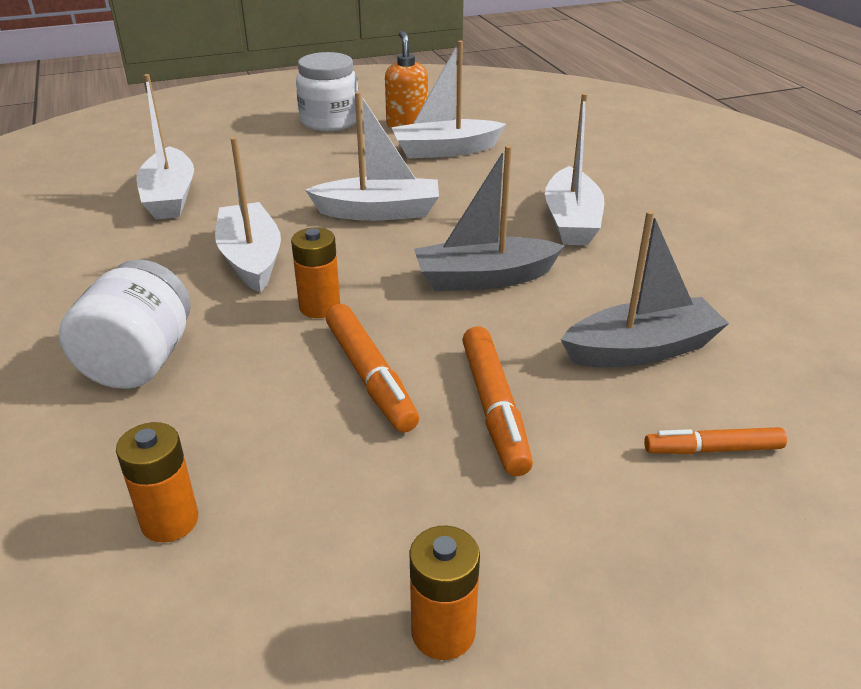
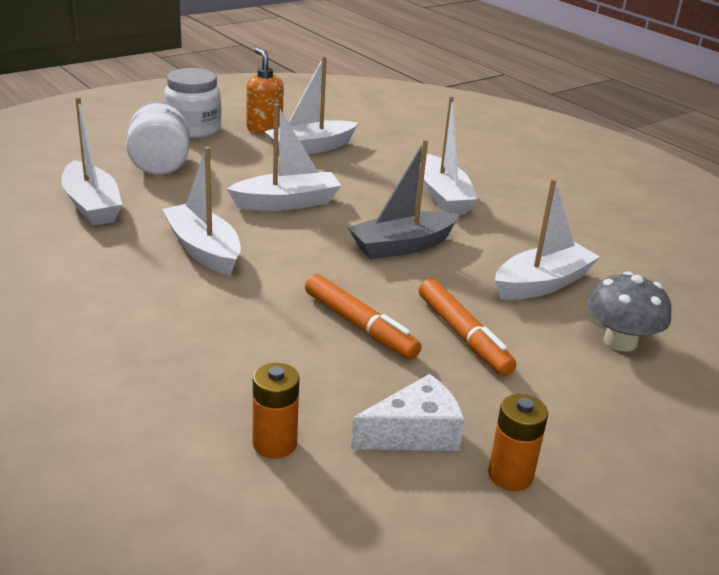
camera: 20 degrees left, 5 degrees down
white jar [59,259,191,389] -> white jar moved to [126,101,190,175]
orange battery [291,228,340,318] -> none
grey boat [561,211,729,367] -> white boat [495,179,600,300]
orange marker [644,427,787,454] -> grey mushroom [587,271,672,352]
none -> white cheese [351,374,465,451]

